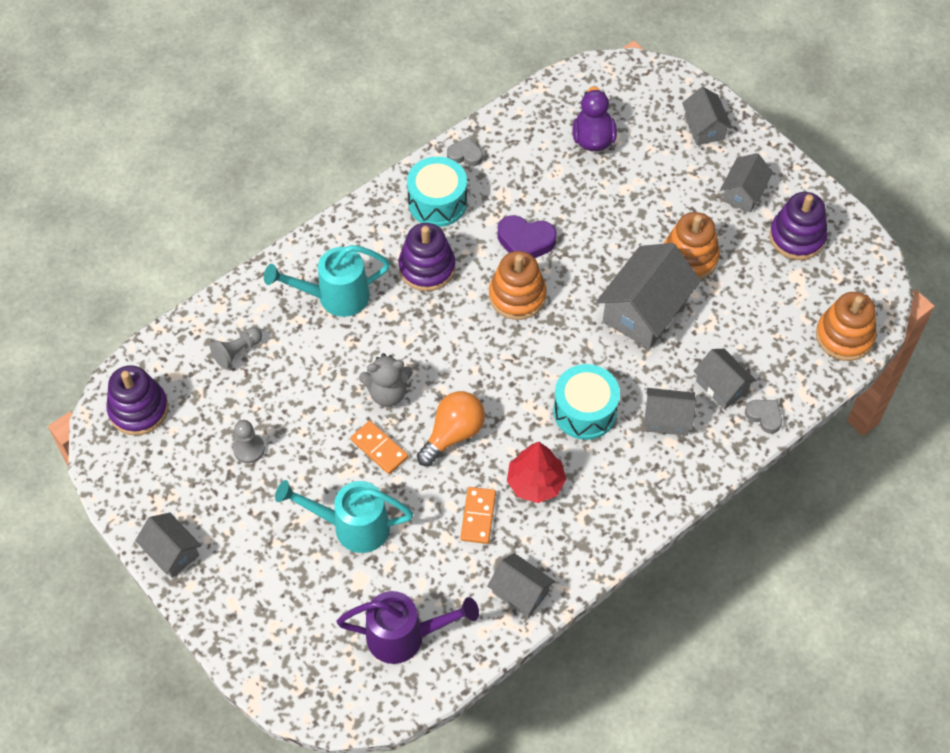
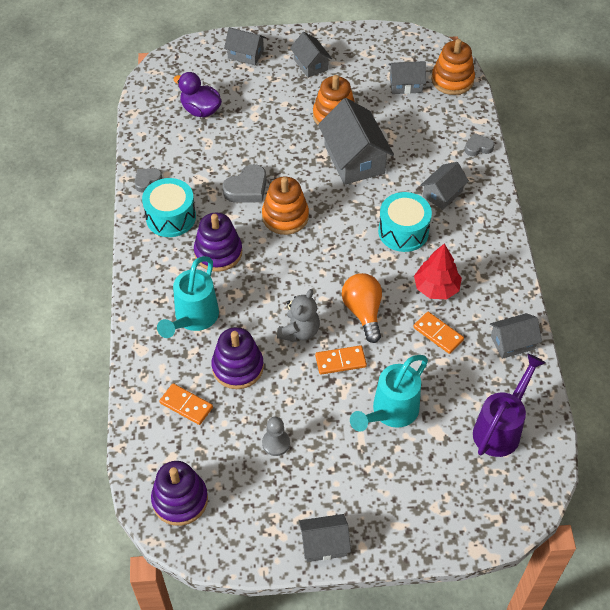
camera: 55 degrees left, 5 degrees down
grey pawn [210,327,262,369] -> orange domino [159,383,213,425]
purple heart [497,215,557,258] -> grey heart [223,164,267,203]
grey house [693,349,757,410] -> grey house moved to [388,61,426,94]
purple stacking toy [769,192,828,260] -> purple stacking toy moved to [211,327,264,389]

